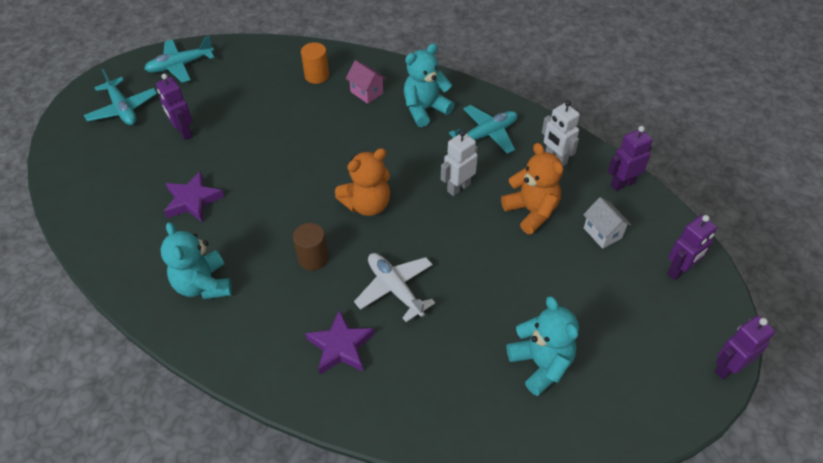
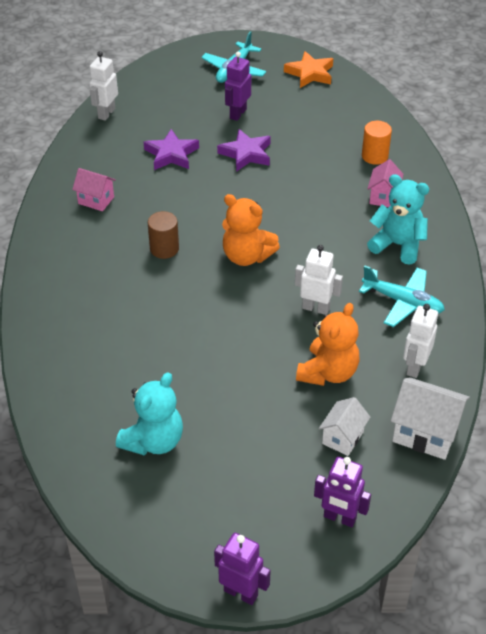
camera: 60 degrees right, 5 degrees down
turquoise plane [144,36,214,83] -> orange star [284,51,333,88]
turquoise teddy bear [161,222,232,299] -> pink house [72,168,116,211]
purple star [305,310,375,374] -> purple star moved to [217,129,271,172]
white plane [354,253,435,322] -> none
purple robot [608,126,653,191] -> white house [391,377,470,460]
none -> white robot [89,51,118,121]

